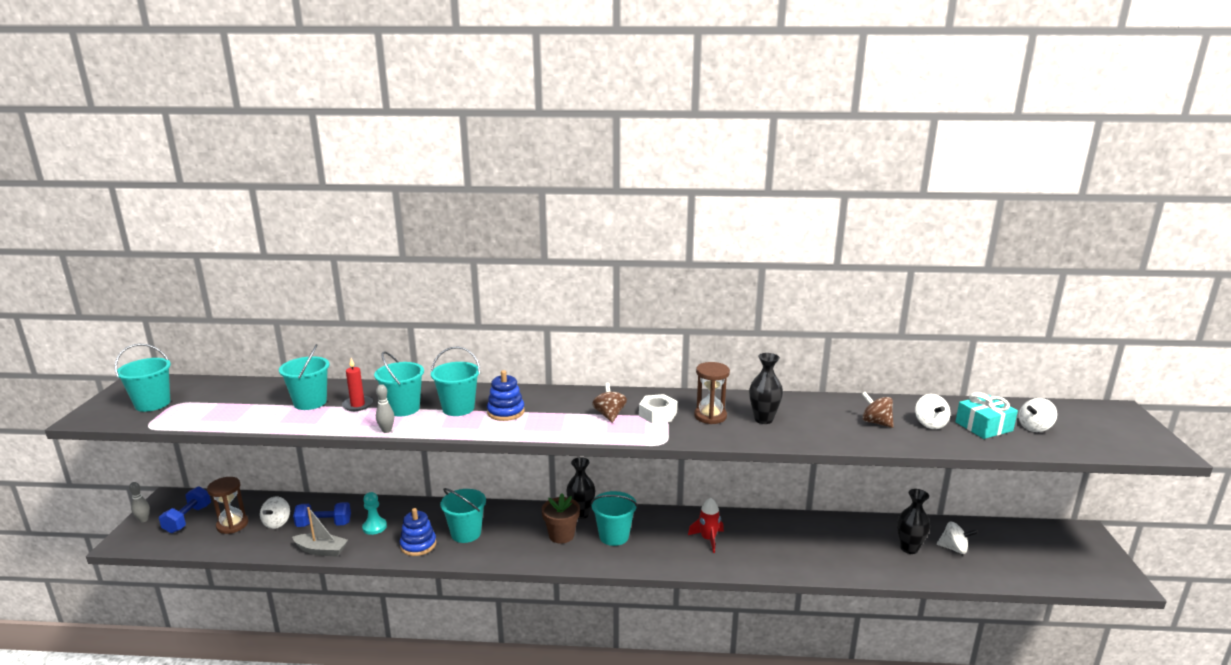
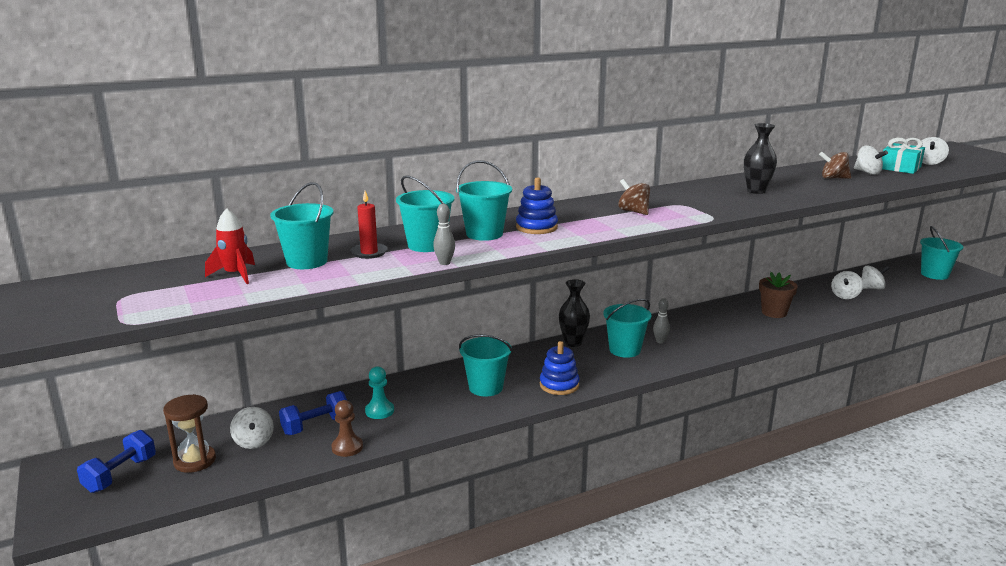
camera: 30 degrees left, 0 degrees up
turquoise bucket [115,344,171,412] -> turquoise bucket moved to [920,226,963,280]
grey bowling pin [129,482,150,522] -> grey bowling pin moved to [653,298,670,343]
blue dumbbell [159,486,211,533] -> blue dumbbell turned 45 degrees clockwise [77,430,156,493]
grey boat [292,507,348,557] -> brown pawn [332,400,363,457]
blue stacking toy [400,508,436,556] -> blue stacking toy moved to [540,341,579,395]
brown flower pot [541,493,580,544] -> brown flower pot moved to [759,272,798,318]
white nut [639,394,677,423] -> none
red rocket [688,498,724,553] -> red rocket moved to [205,208,255,284]
brown hourglass [694,362,730,424] -> none
black vase [897,489,930,554] -> white spinning top [831,271,863,299]

